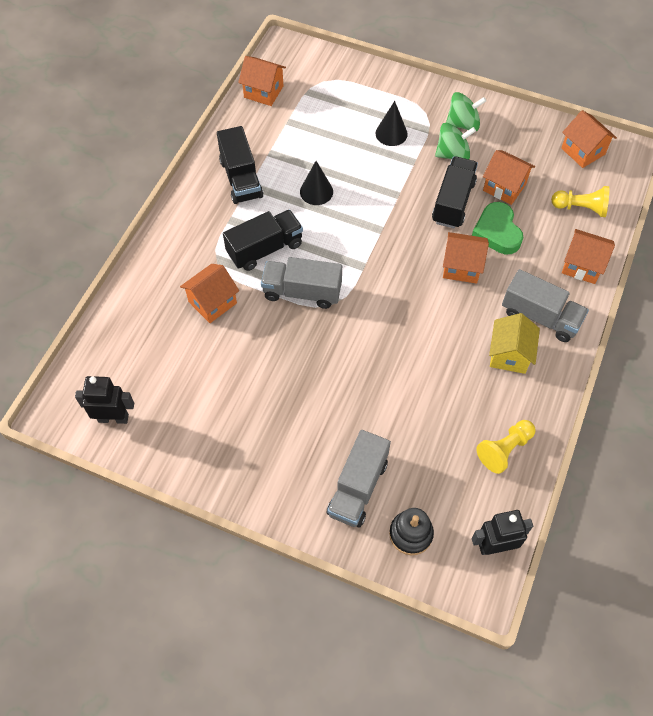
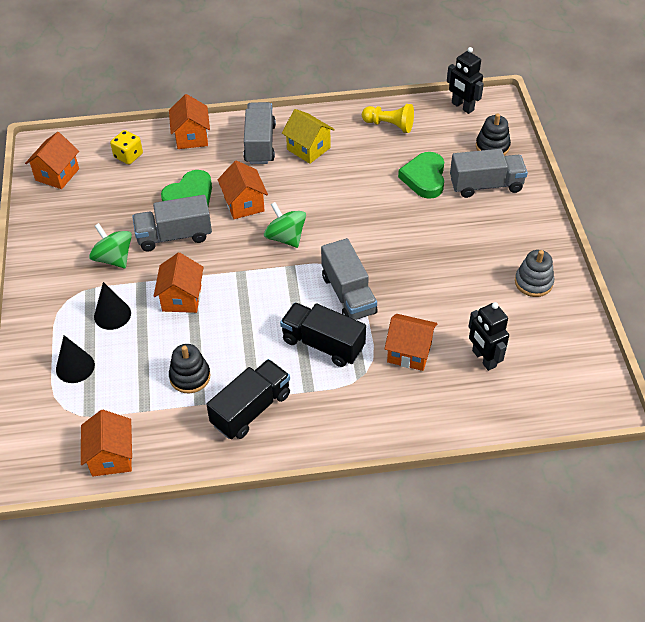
camera: 120 degrees left, 10 degrees down
black robot [75,376,134,424] -> black robot moved to [468,302,509,371]
black cone [300,161,333,205] -> black cone moved to [56,335,95,383]
black truck [432,156,478,228] -> grey truck [132,195,212,252]
green spinning top [446,92,486,131] -> green spinning top moved to [264,202,306,248]
orange house [483,150,535,205] -> orange house moved to [153,252,203,313]
yellow house [489,313,540,374] -> yellow house turned 60 degrees clockwise [282,109,335,164]
yellow pawn [551,186,609,217] -> yellow dice [110,130,143,165]
none -> black stacking toy [169,344,211,393]
none -> green heart [398,152,444,199]
none -> grey stacking toy [515,250,554,297]

